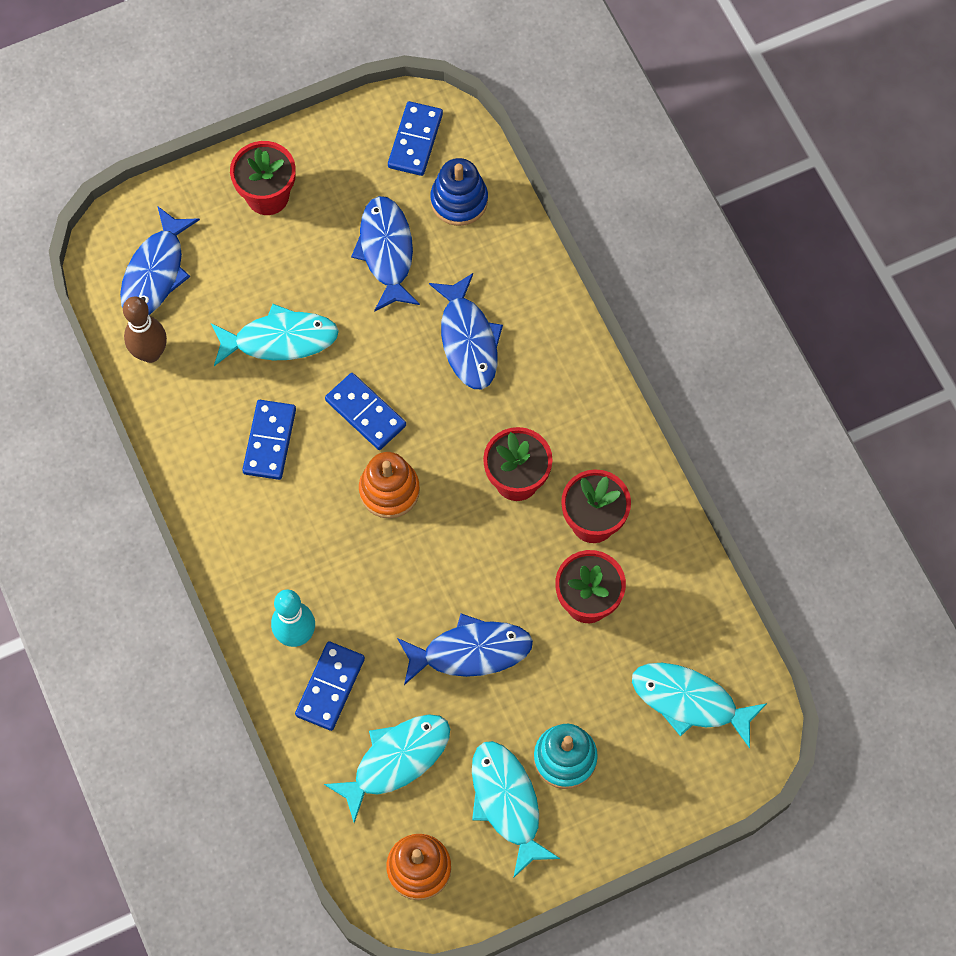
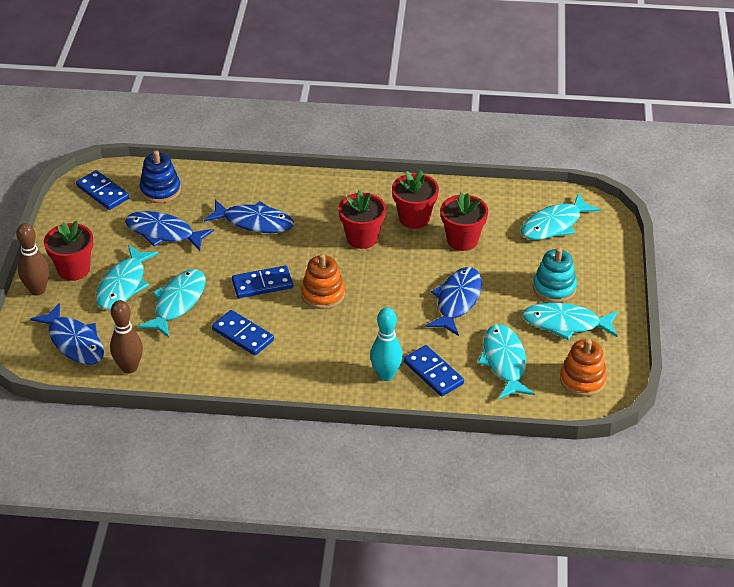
camera: 60 degrees left, 25 degrees down
none -> brown bowling pin [16,223,49,296]
none -> turquoise fish [96,245,159,309]

